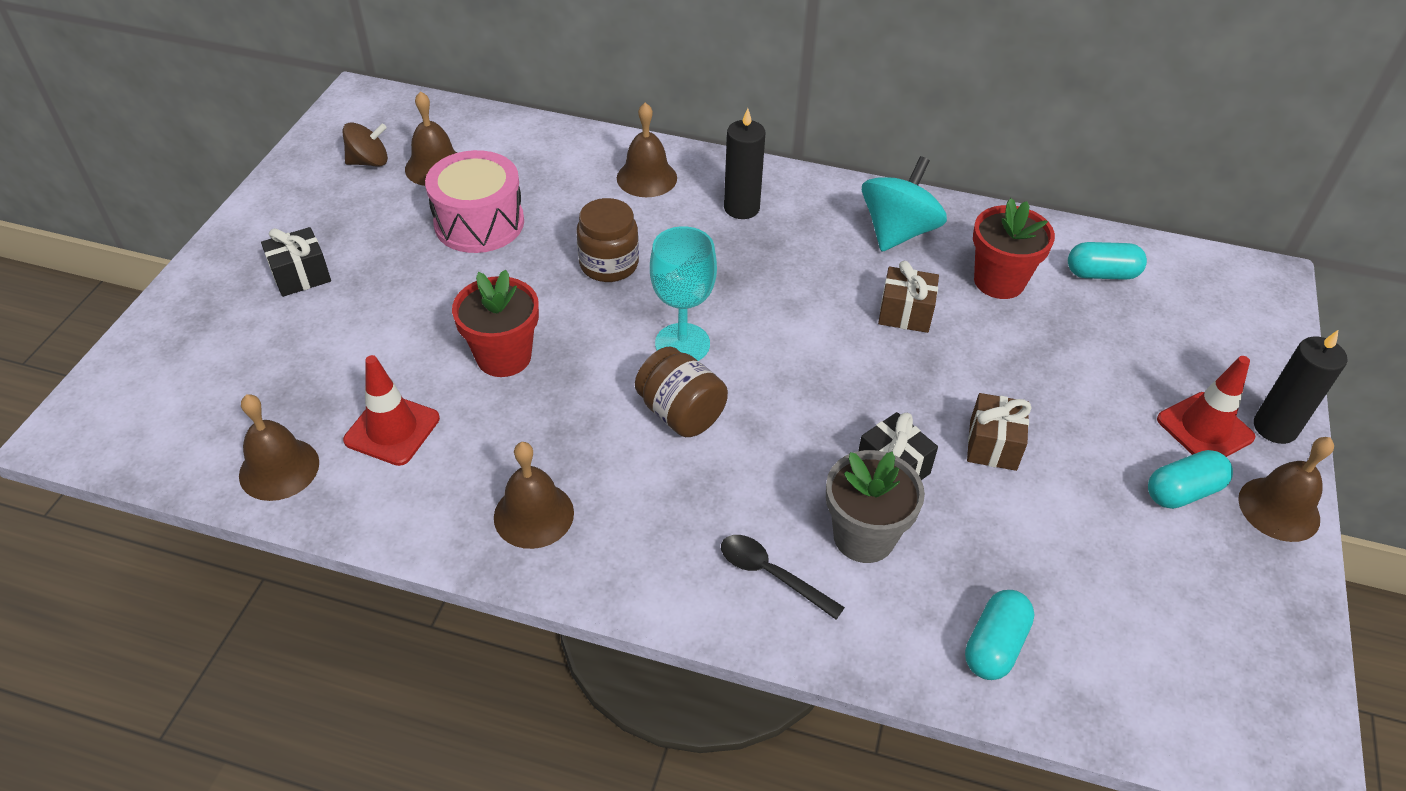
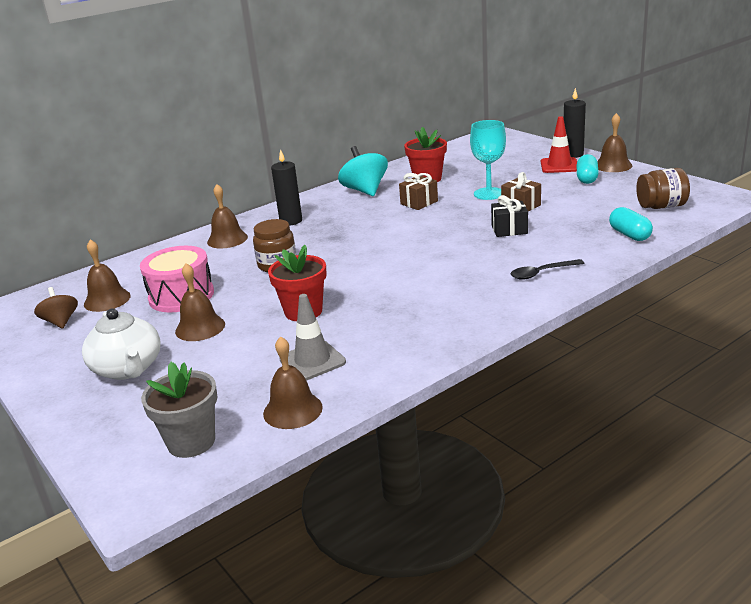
camera: 50 degrees left, 20 degrees down
black gift [261,227,331,297] -> white teapot [82,308,161,380]
brown spinning top [343,122,388,167] -> brown spinning top turned 45 degrees counterclockwise [34,287,78,329]
red traffic cone [343,355,440,466] -> grey traffic cone [279,294,346,381]
brown bell [494,442,574,549] -> brown bell moved to [175,263,225,341]
brown jar [635,346,728,437] -> brown jar moved to [636,168,690,209]
turquoise goblet [650,226,717,361] -> turquoise goblet moved to [470,120,506,200]
grey flower pot [826,450,925,563] -> grey flower pot moved to [141,362,217,458]
turquoise capsule [1068,242,1147,280] -> none

